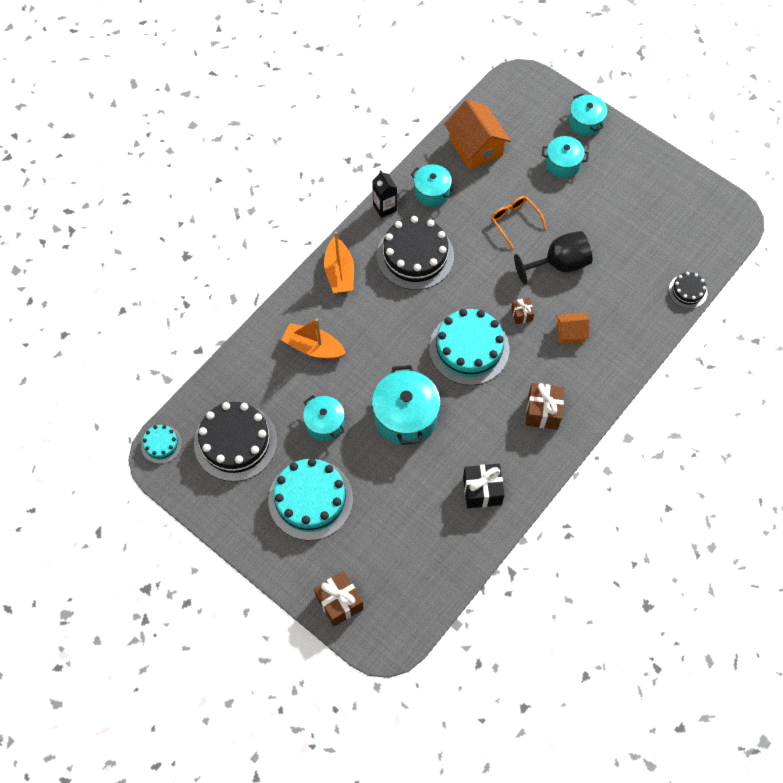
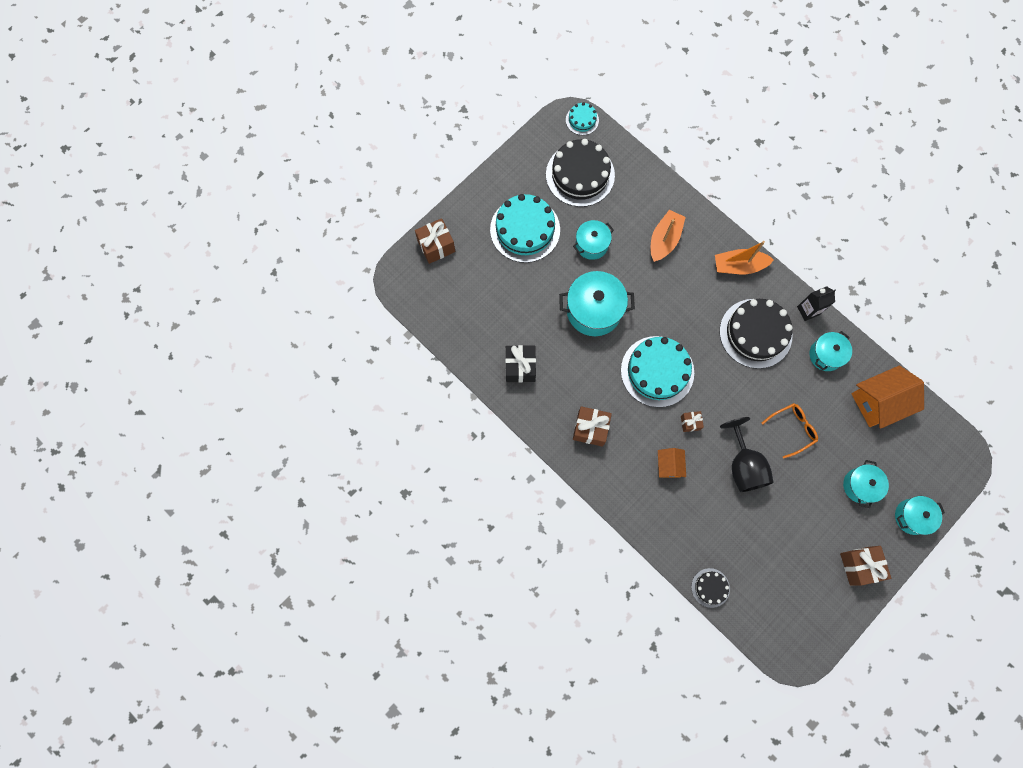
camera: 95 degrees right, 10 degrees up
none -> brown gift [840,546,891,586]

